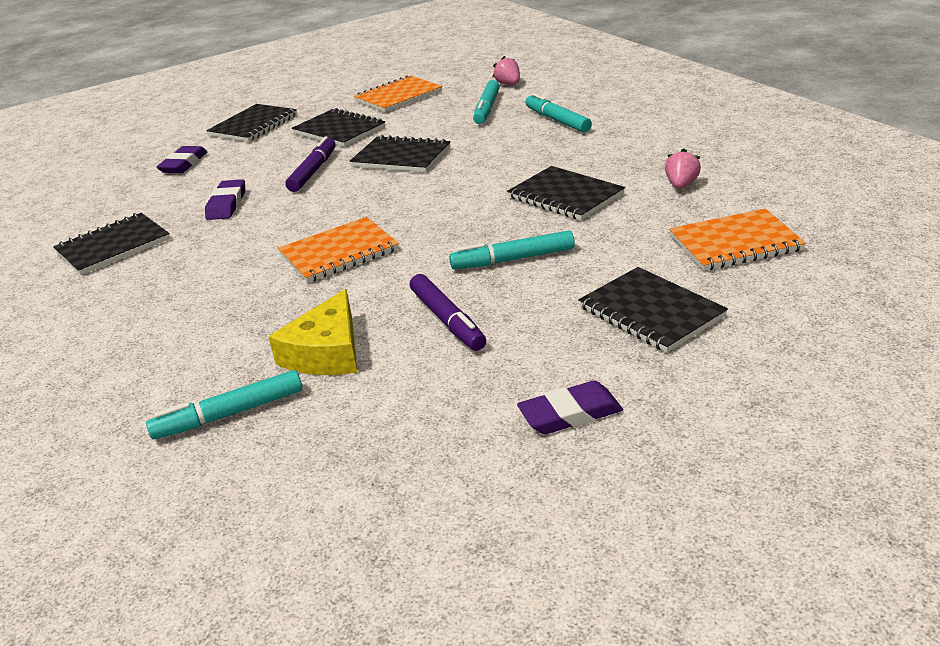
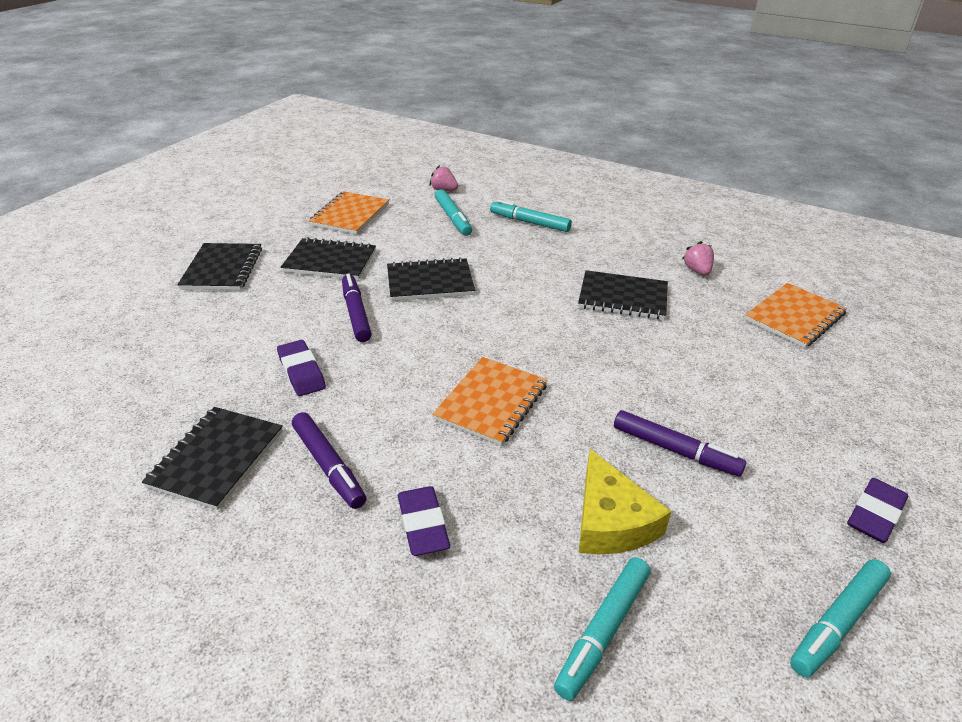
camera: 35 degrees left, 5 degrees up
purple eraser [157,146,207,173] -> purple eraser moved to [398,486,450,556]
turquoise marker [449,230,575,269] -> turquoise marker moved to [790,559,891,677]
black notebook [578,267,728,353] -> none
none -> purple marker [292,412,366,509]

